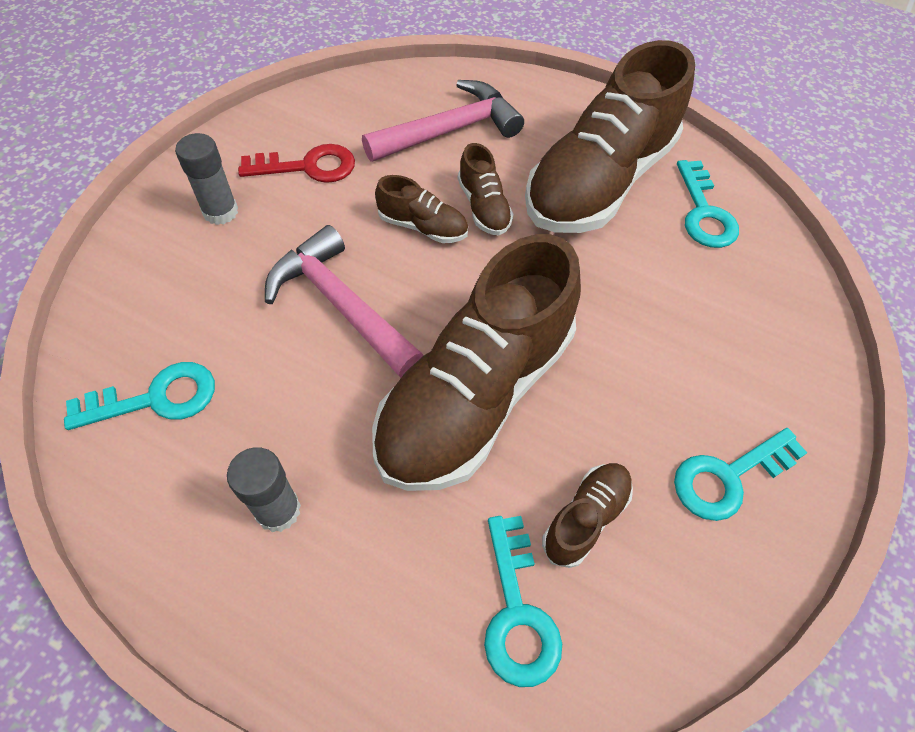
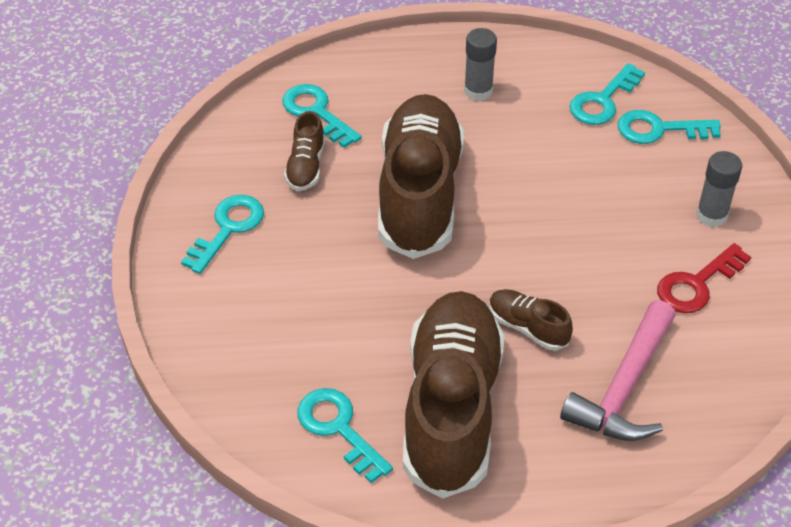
camera: 150 degrees right, 10 degrees down
pink hammer [265,225,424,378] -> none
brown shoe [375,175,468,243] -> none
none -> turquoise key [618,110,721,144]

